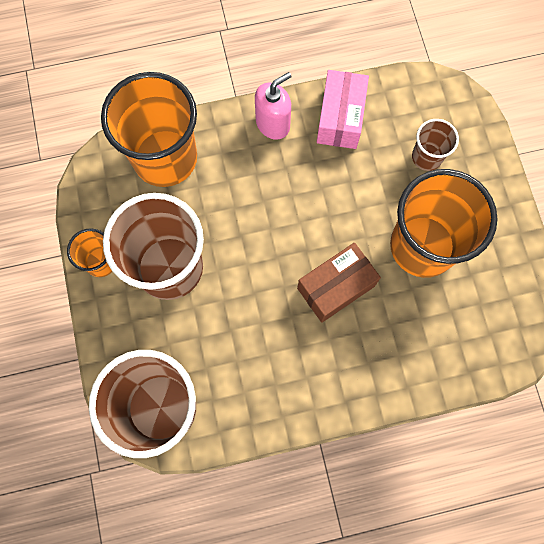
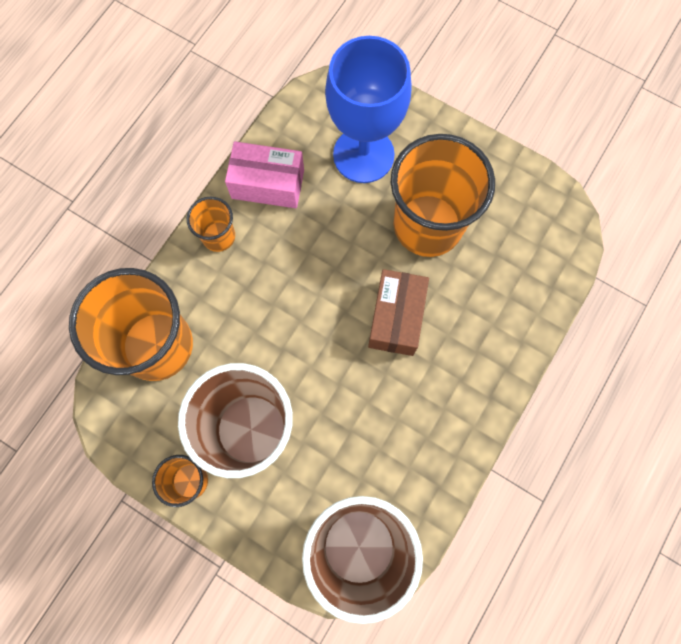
camera: 45 degrees left, 0 degrees up
pink soap dispenser [255,72,292,140] -> orange cup [187,197,235,252]
pink box [317,70,369,149] -> pink box turned 45 degrees counterclockwise [225,141,304,208]
brown cup [412,119,459,171] -> blue goblet [325,36,412,183]

